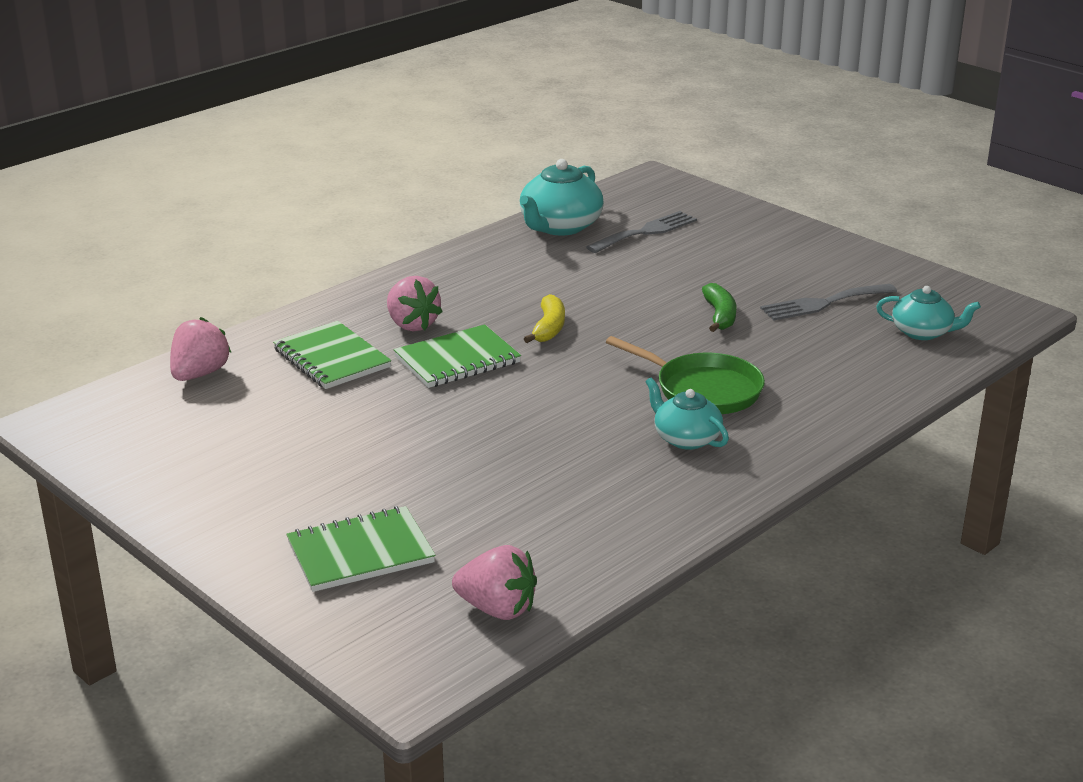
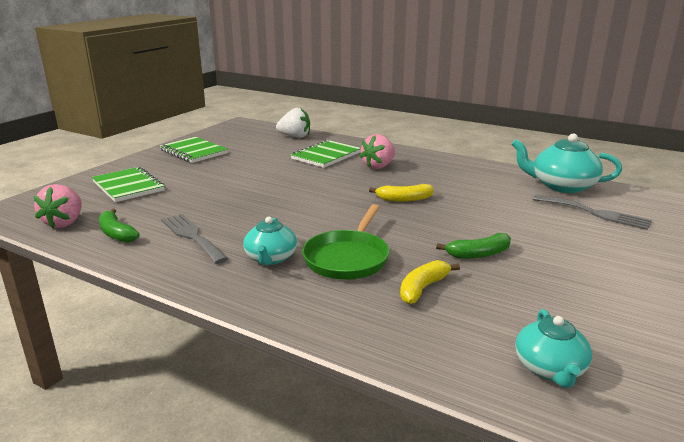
camera: 75 degrees right, 5 degrees down
pink strawberry [170,317,232,381] -> white strawberry [276,108,310,138]
green notebook [394,324,521,388] -> green notebook moved to [160,137,228,163]
turquoise teapot [645,377,729,450] -> turquoise teapot turned 150 degrees clockwise [243,217,297,265]
grey fork [760,284,897,321] -> grey fork moved to [161,214,229,264]
none -> green banana [99,209,139,243]
none -> yellow banana [400,260,460,304]

